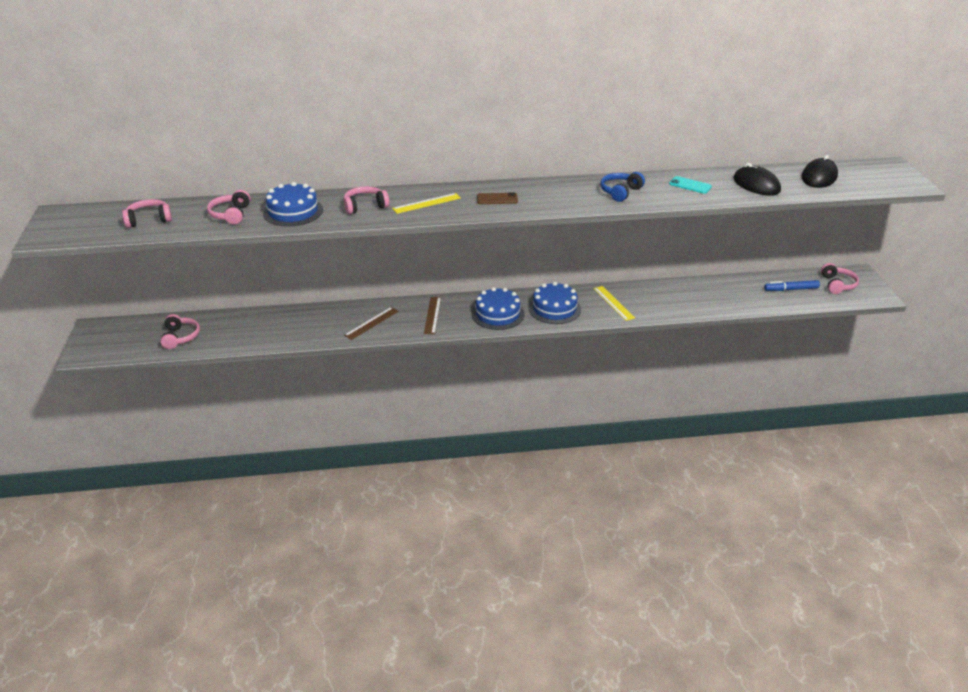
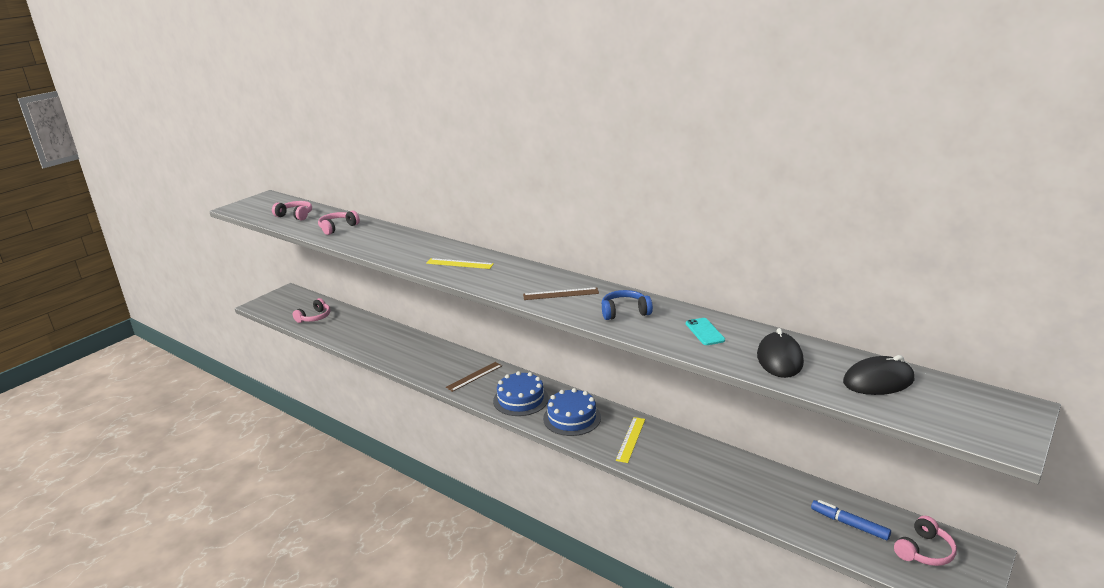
camera: 45 degrees right, 10 degrees down
blue cake [263,182,323,227] -> none
pink headphones [344,186,389,214] -> none
brown ruler [344,307,399,340] -> brown ruler moved to [523,287,599,300]
brown phone [477,192,518,204] -> none

